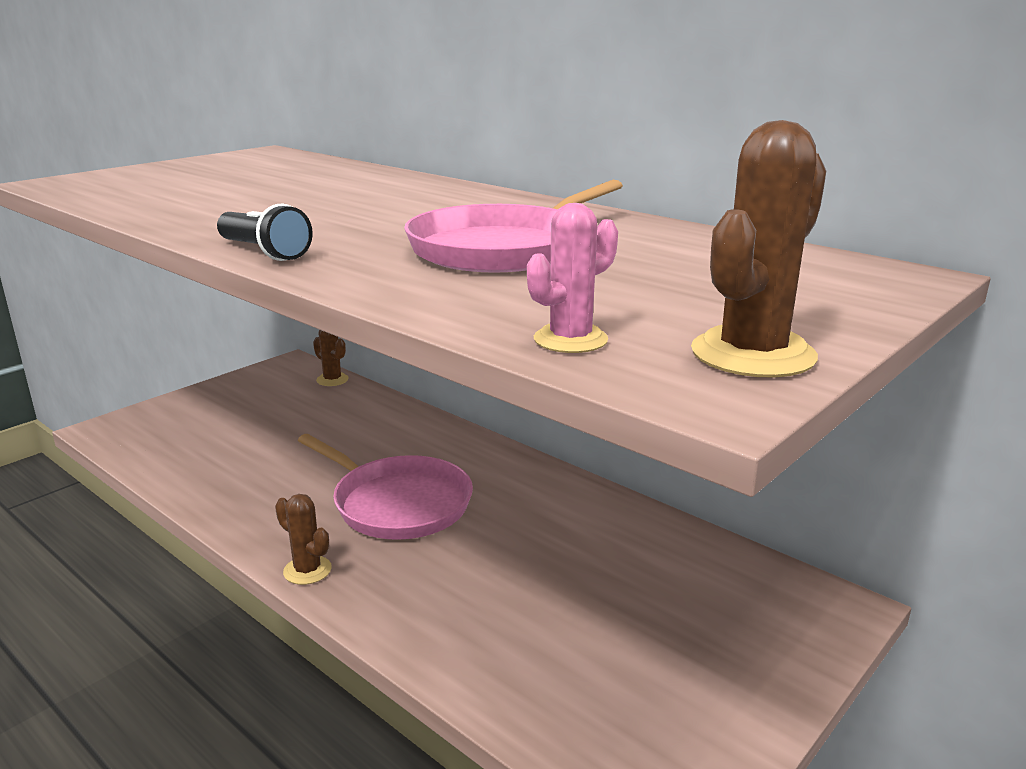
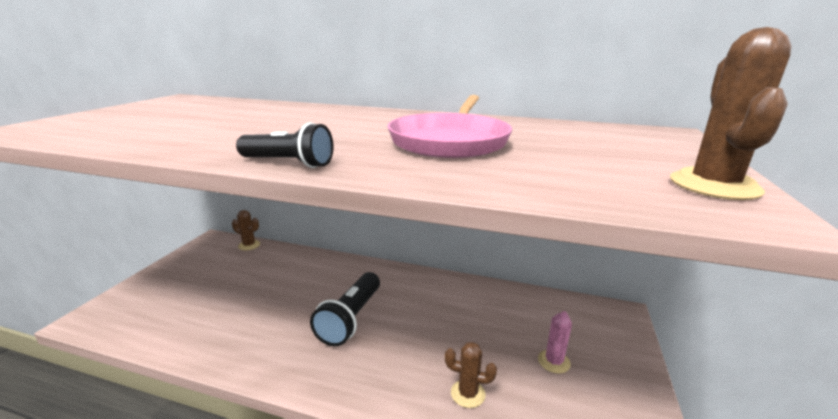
camera: 25 degrees left, 0 degrees up
brown cactus [275,494,332,585] -> brown cactus moved to [445,342,497,408]
pink pan [298,434,473,540] -> black flashlight [310,272,380,346]
pink cactus [527,203,618,353] -> pink cactus moved to [538,311,572,374]

